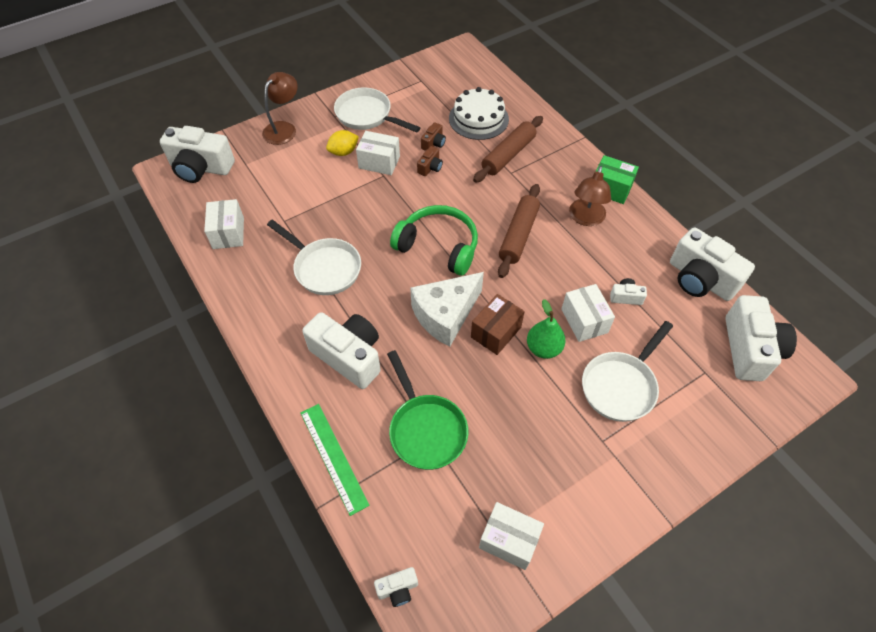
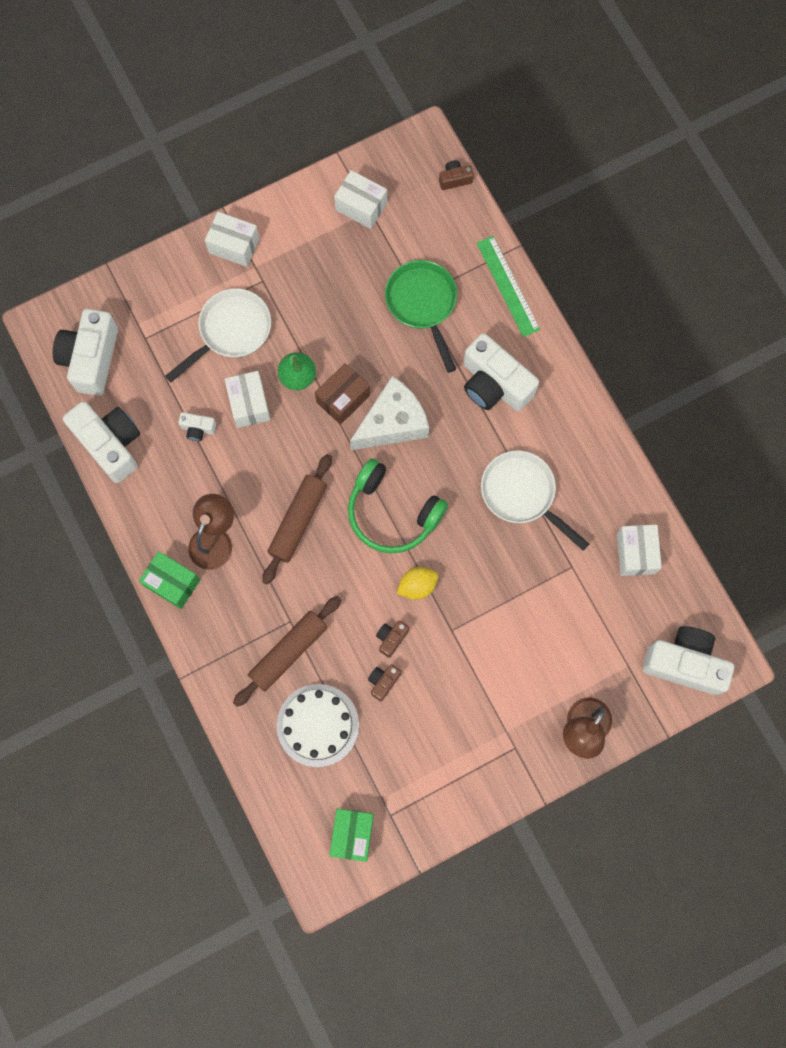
camera: 175 degrees left, 20 degrees up
yellow lemon [326,130,359,156] -> yellow lemon moved to [396,567,438,600]
white pan [334,88,420,132] -> none
white box [356,131,400,175] -> white box moved to [205,212,260,267]
white camera [374,567,418,607] -> brown camera [439,160,474,190]
none -> green box [329,808,374,862]

